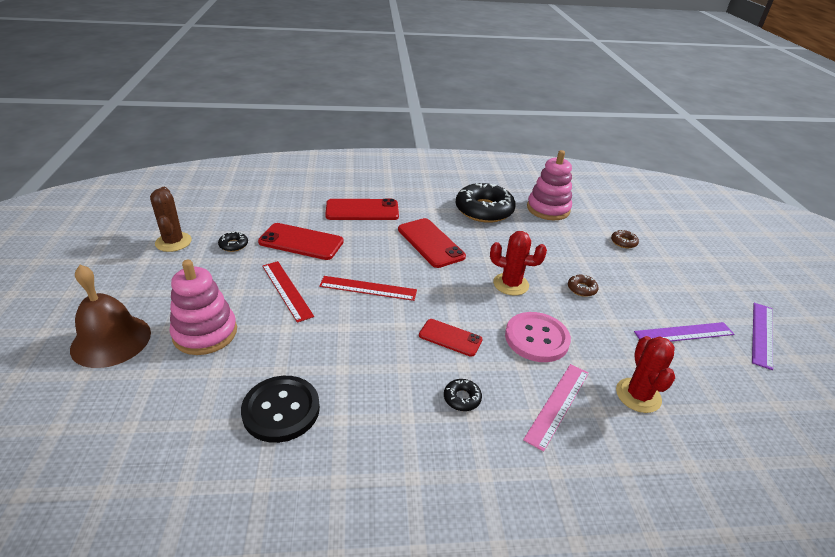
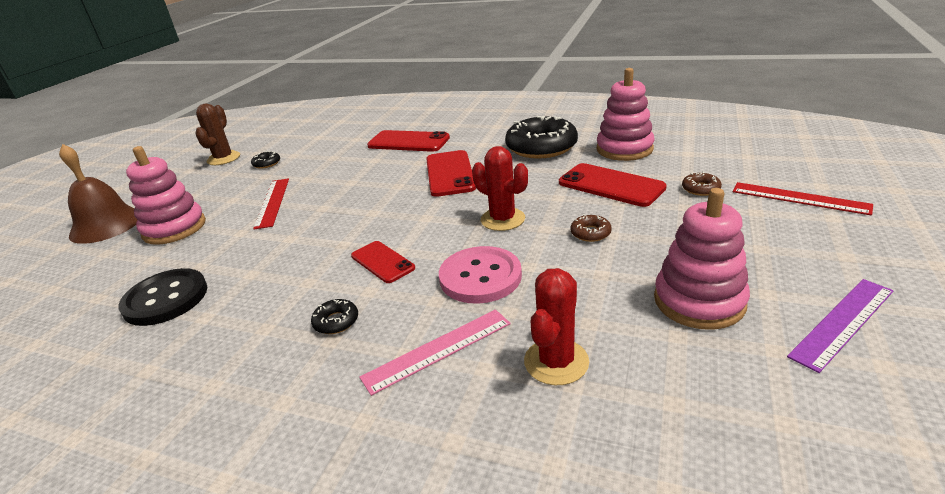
camera: 30 degrees right, 5 degrees down
red phone [258,223,344,260] -> red phone moved to [559,163,667,207]
red ruler [319,276,417,301] -> red ruler moved to [733,182,873,216]
purple ruler [634,322,734,342] -> pink stacking toy [654,188,750,330]

